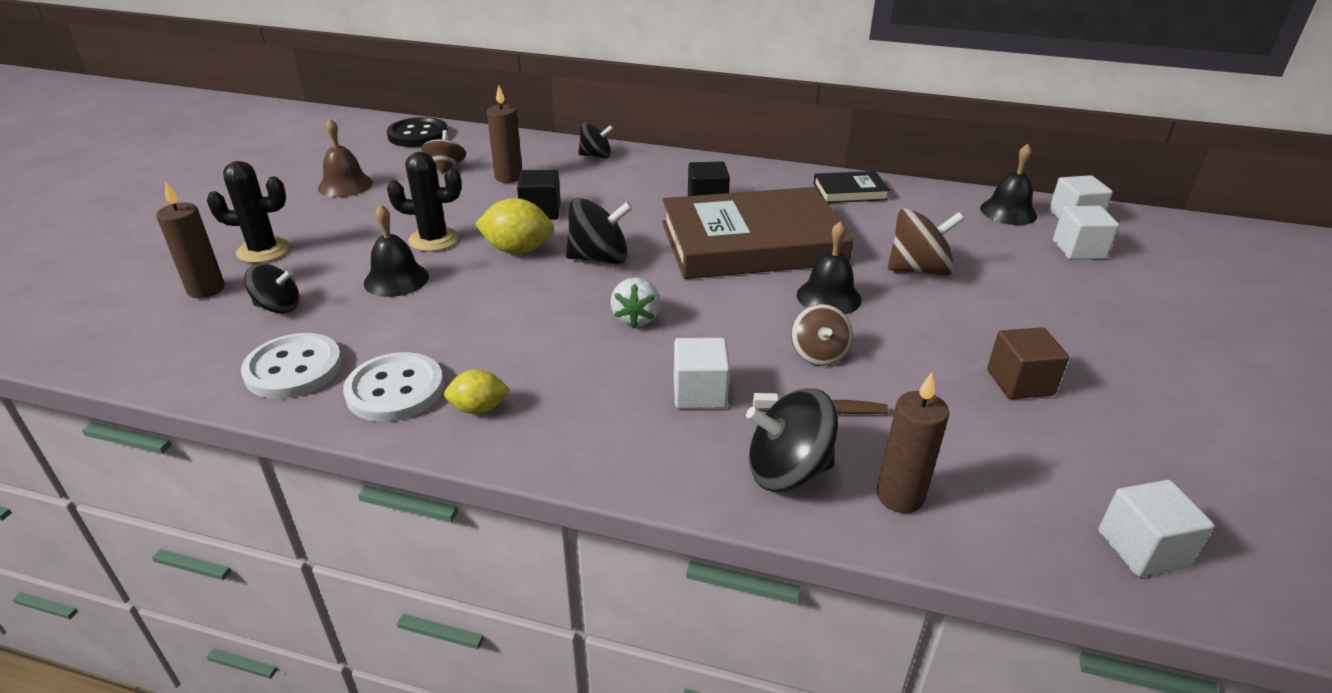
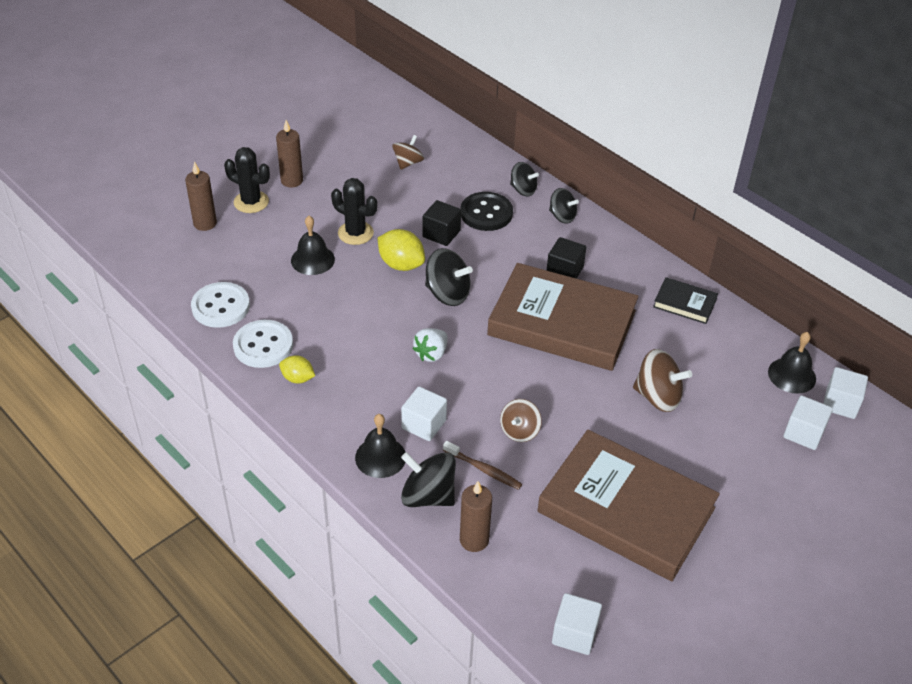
camera: 30 degrees right, 10 degrees up
black spinning top [244,263,300,313] -> black spinning top moved to [549,188,579,224]
brown bell [318,118,373,197] -> none
black button [387,117,448,147] -> black button moved to [460,192,513,231]
brown candle [487,85,522,183] -> brown candle moved to [276,120,303,187]
black bell [797,221,862,314] -> black bell moved to [355,414,406,478]
brown cube [987,327,1069,399] -> brown book [537,430,720,581]

